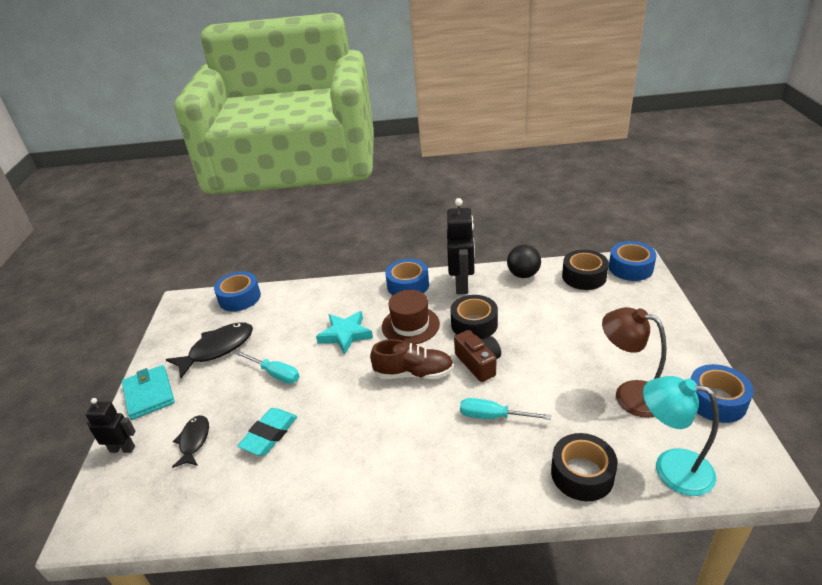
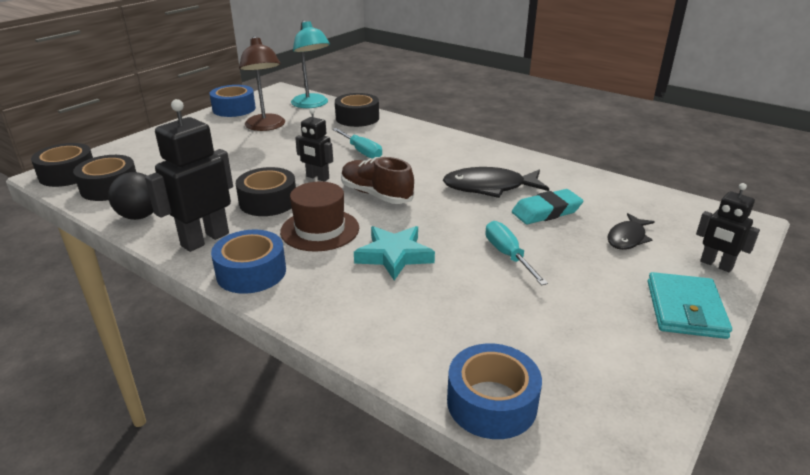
camera: 145 degrees left, 5 degrees down
black fish [166,322,253,378] -> black fish moved to [443,167,549,198]
brown camera [454,330,501,382] -> black robot [295,108,333,182]
blue tape [609,241,657,281] -> black tape [31,143,93,187]

